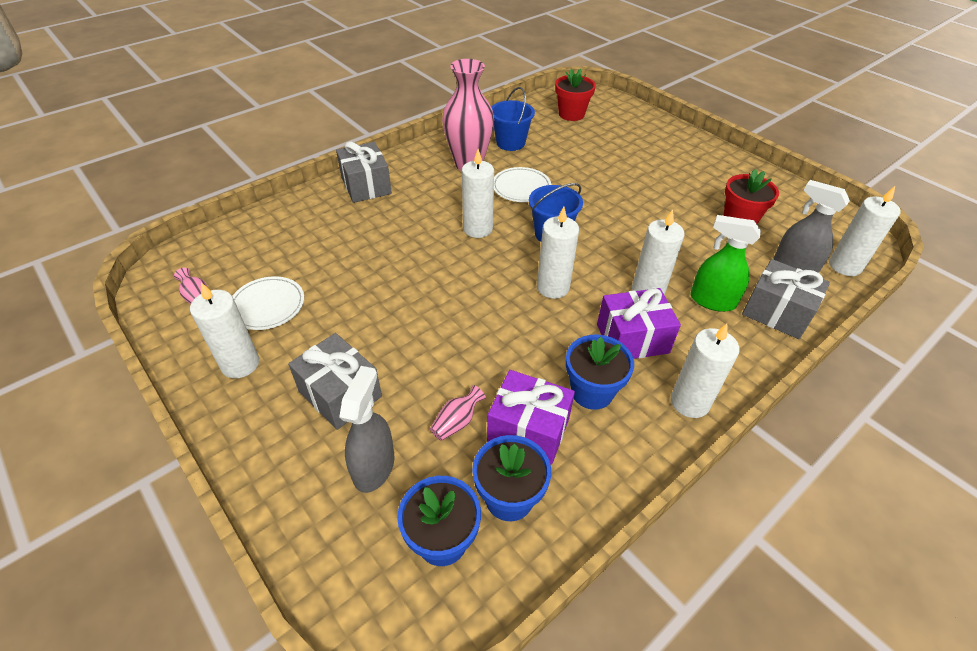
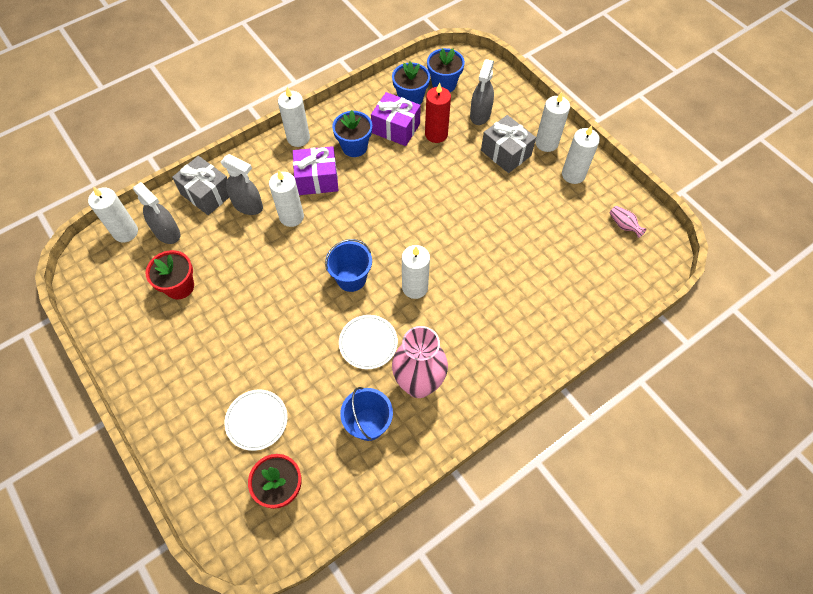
camera: 175 degrees left, 15 degrees up
white plate [233,276,304,330] -> white plate moved to [225,390,288,451]
grey gift [336,141,392,203] -> none
pink vase [430,385,486,441] -> red candle [425,82,451,143]
white candle [537,207,579,299] -> white candle moved to [535,92,570,152]
green spray bottle [690,215,761,312] -> grey spray bottle [221,154,263,215]

